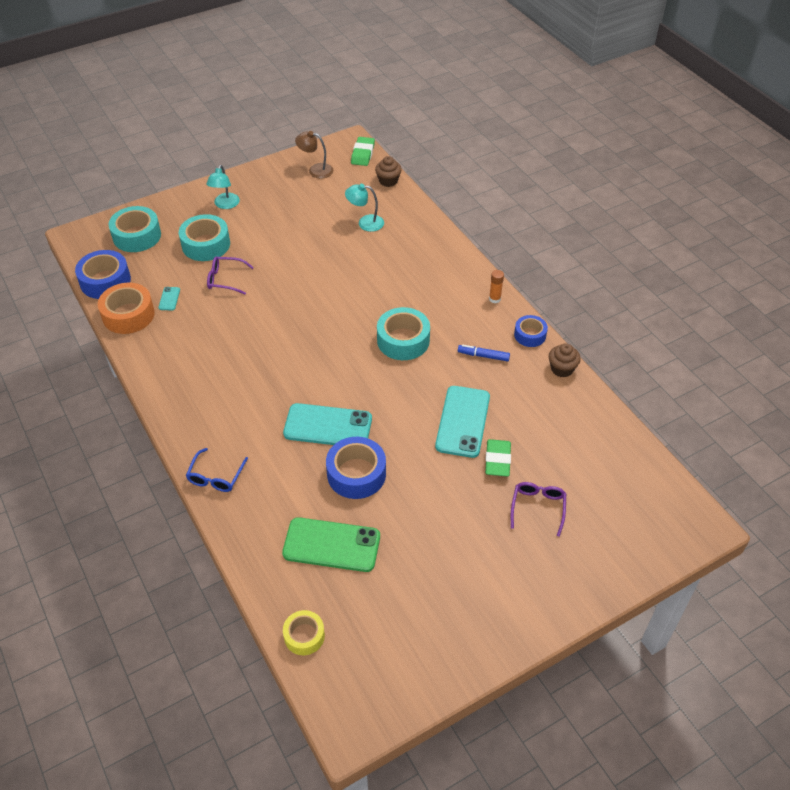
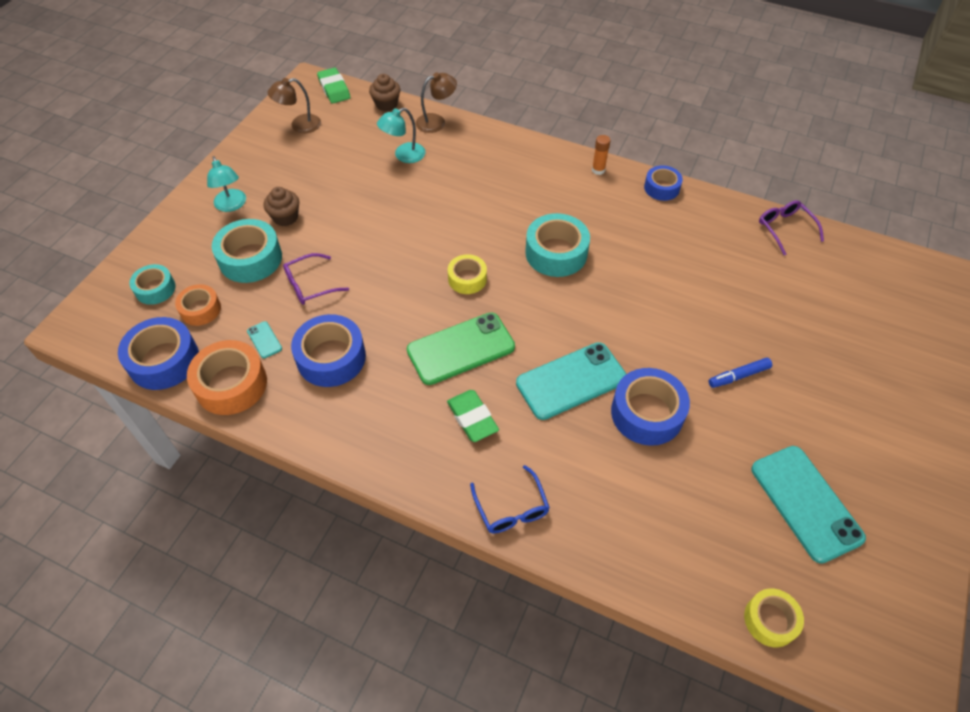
camera: 35 degrees left, 5 degrees up
turquoise tape [109,206,161,252] -> turquoise tape [129,264,176,305], size x0.61
green phone [282,517,380,572] -> green phone moved to [407,312,515,385]
turquoise phone [435,386,490,458] -> turquoise phone moved to [751,446,866,564]
blue marker [458,345,510,361] -> blue marker moved to [709,358,772,388]
green eraser [485,439,511,477] -> green eraser moved to [447,390,499,442]
purple glasses [511,482,566,537] -> purple glasses moved to [759,200,824,255]
brown cupcake [549,343,581,377] -> brown cupcake moved to [264,187,299,226]
none -> orange tape [175,284,221,326]
none -> blue tape [291,314,366,387]
none -> brown lamp [416,72,457,133]
none -> yellow tape [448,254,487,294]

